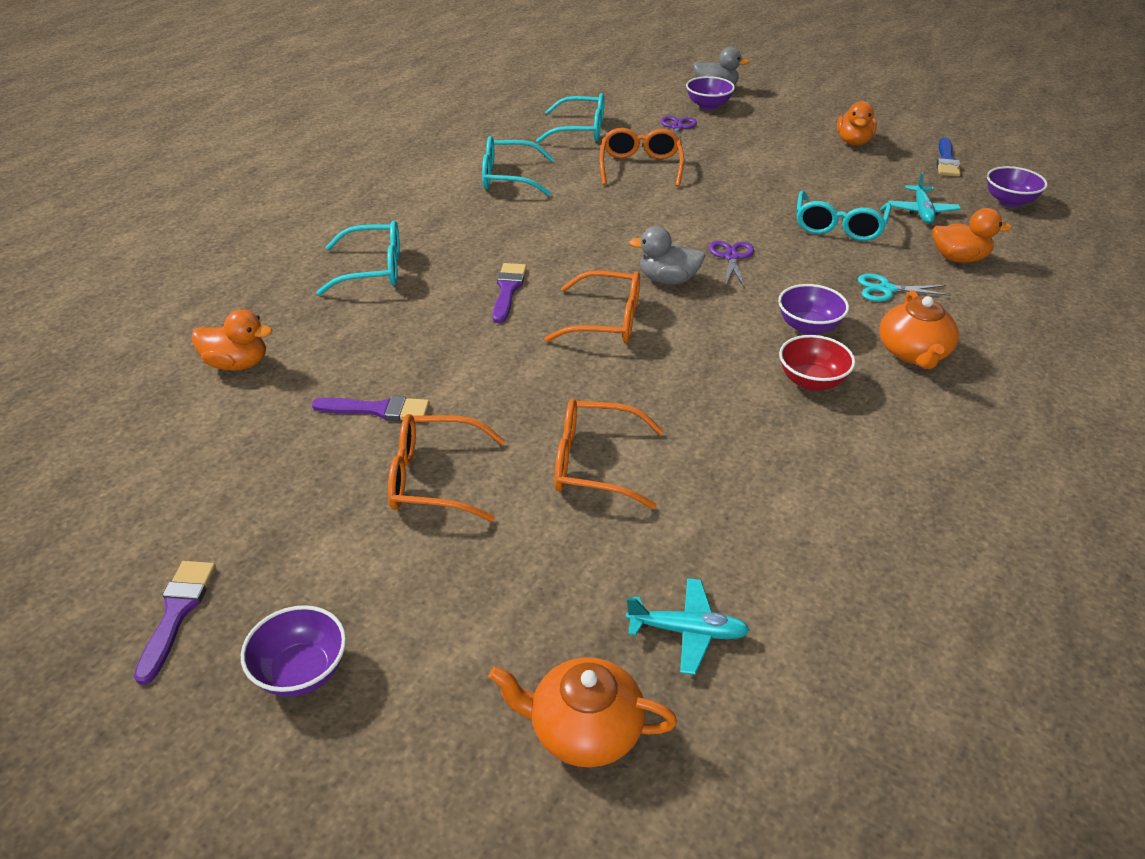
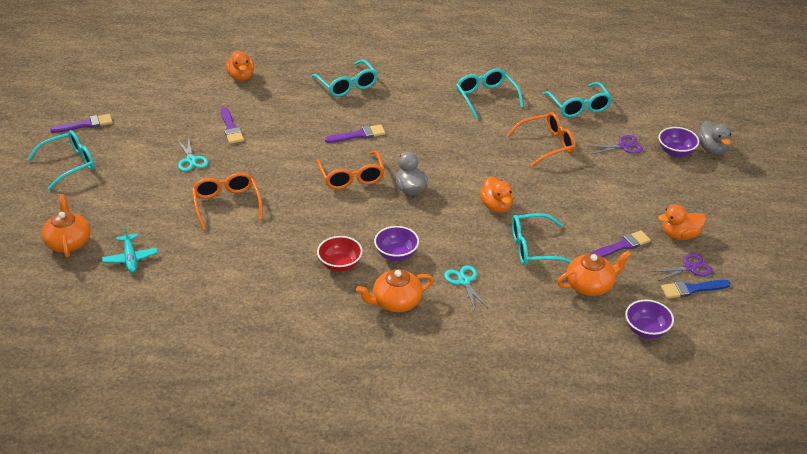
camera: 65 degrees right, 0 degrees up
purple bowl [241,605,346,697] -> turquoise glasses [27,130,95,190]
orange glasses [388,414,505,521] -> turquoise scissors [177,138,208,172]
purple scissors [709,241,754,288] -> purple scissors moved to [650,253,713,281]
turquoise plane [888,172,961,223] -> orange teapot [557,251,631,296]
orange duck [933,208,1012,263] -> orange duck moved to [480,176,513,213]
none -> purple brush [590,230,651,257]

